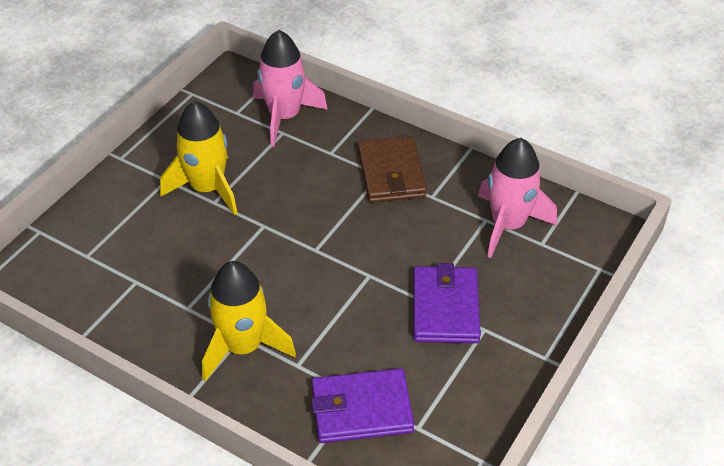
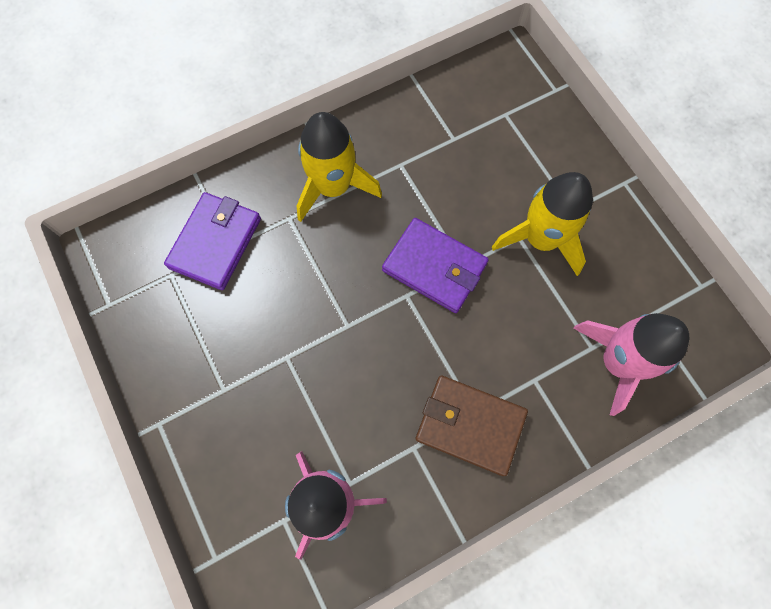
camera: 120 degrees right, 25 degrees up
purple wallet [413,263,481,343] -> purple wallet moved to [382,218,489,313]

